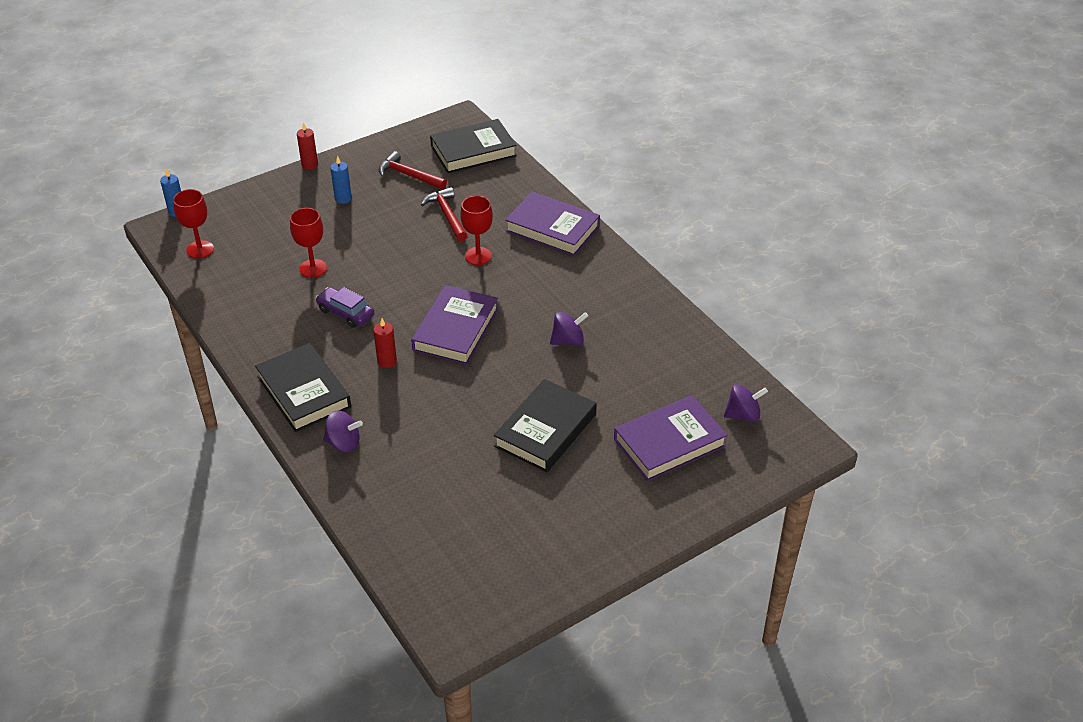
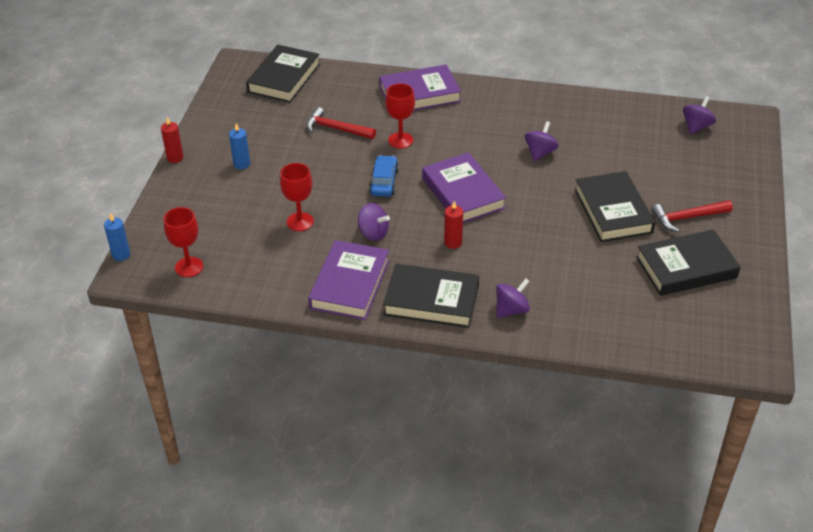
camera: 45 degrees left, 0 degrees up
purple car [316,287,374,328] -> purple spinning top [358,203,390,241]
red hammer [379,151,447,189] -> red hammer moved to [651,200,733,232]
purple book [614,395,728,481] -> purple book moved to [308,240,389,320]
none -> blue car [369,155,399,197]
none -> black book [636,229,741,296]

